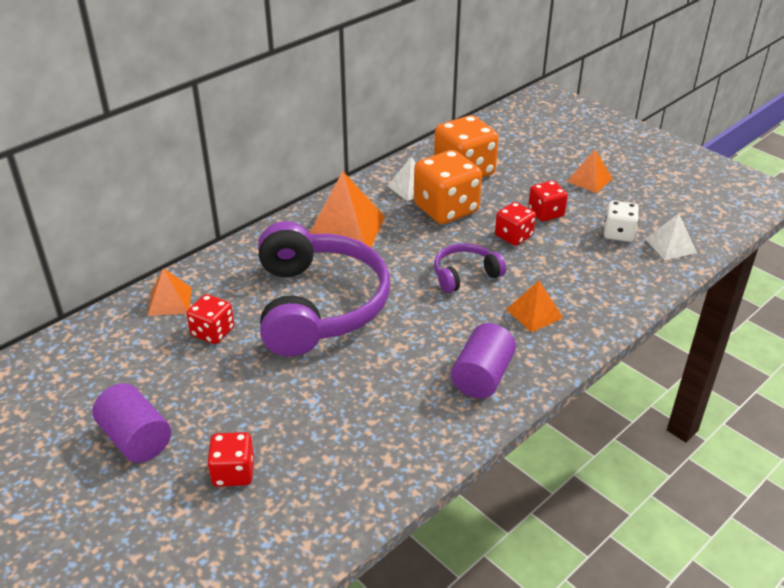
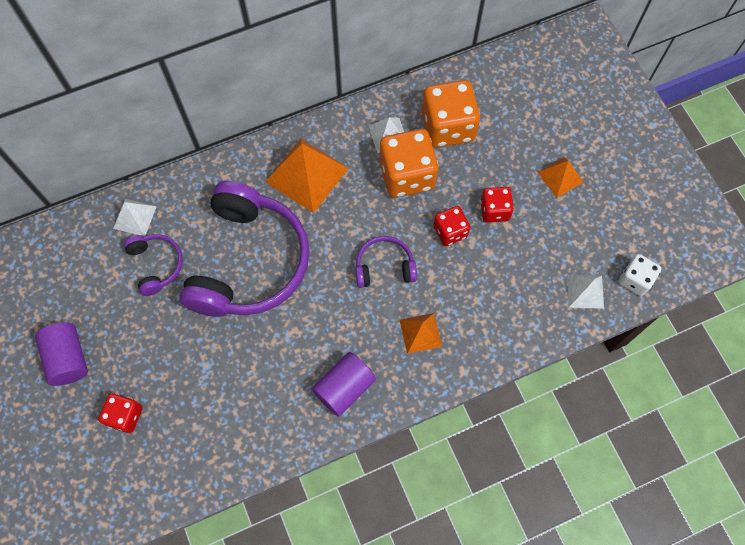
camera: 20 degrees right, 30 degrees up
orange pyramid [148,268,192,316] -> white pyramid [113,199,157,236]
red dice [186,294,234,344] -> purple headphones [124,234,183,296]
white dice [604,201,639,242] -> white dice moved to [619,254,662,296]

